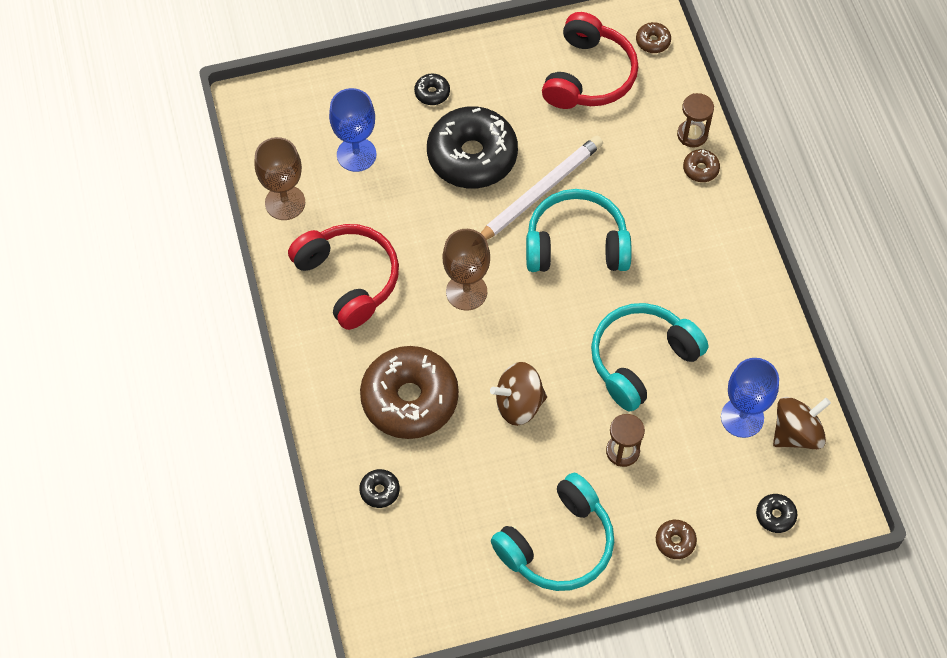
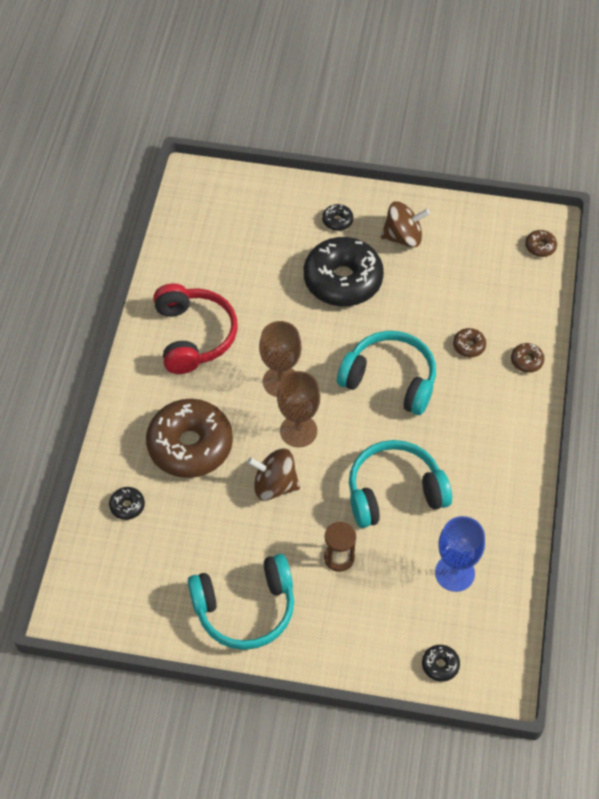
camera: 25 degrees right, 5 degrees down
brown goblet [254,137,305,220] -> brown goblet moved to [277,371,320,447]
blue goblet [329,88,377,172] -> none
white pencil [481,135,603,240] -> none
red headphones [542,12,638,109] -> none
brown donut [656,520,697,559] -> brown donut moved to [453,328,486,357]
brown hourglass [677,93,714,147] -> none
brown spinning top [773,397,831,449] -> brown spinning top moved to [381,201,430,248]

